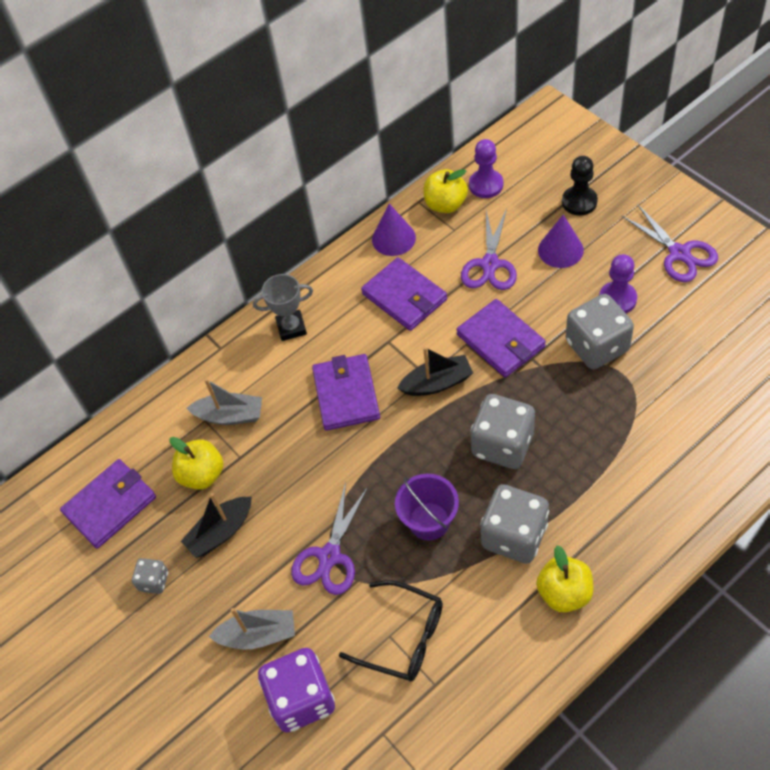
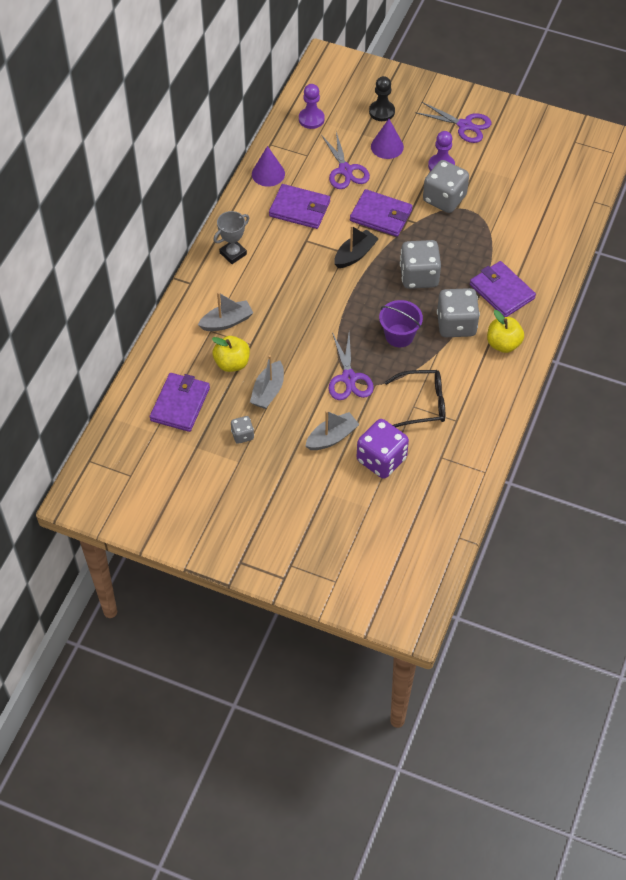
camera: 35 degrees left, 0 degrees up
black boat [181,493,252,558] -> grey boat [250,355,284,409]
purple wallet [312,354,380,431] -> purple wallet moved to [470,261,536,317]
yellow apple [423,169,468,213] -> none

